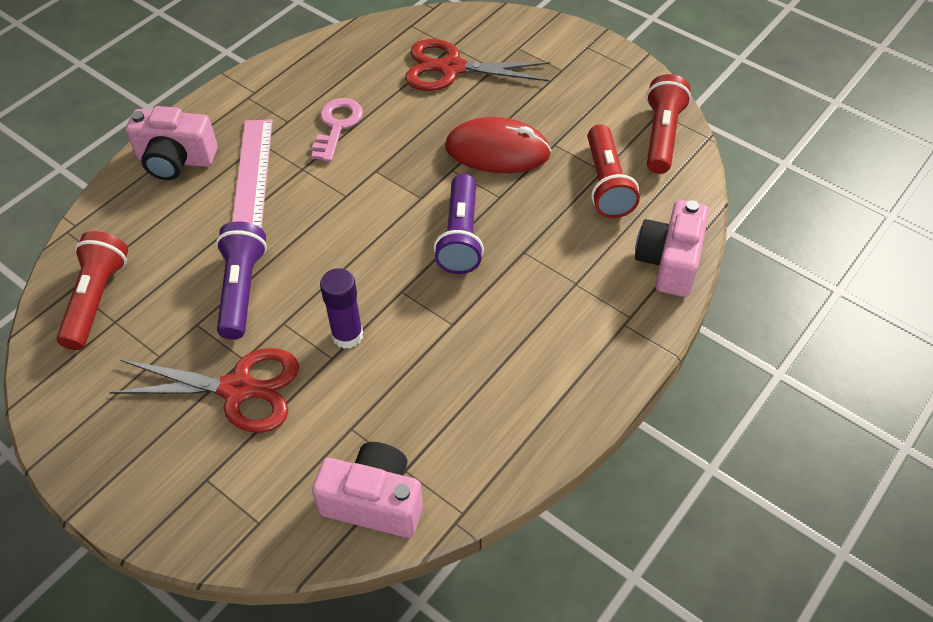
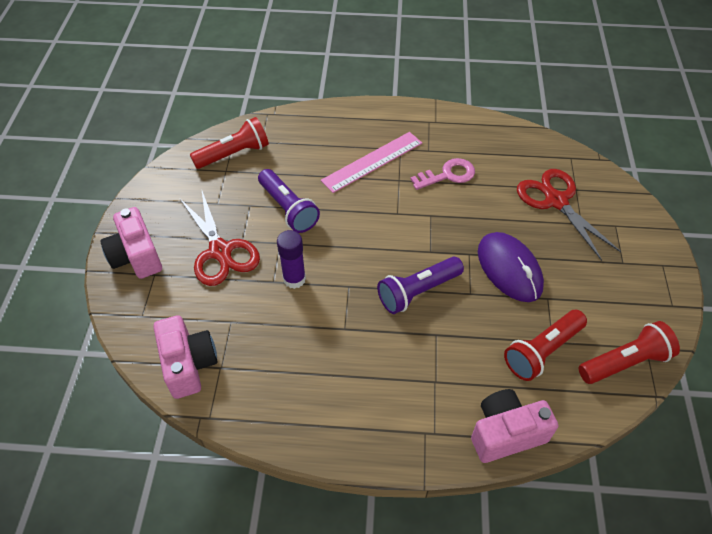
camera: 55 degrees right, 0 degrees up
pink camera [126,106,218,180] -> pink camera moved to [100,207,162,279]
purple flashlight [216,221,267,340] -> purple flashlight turned 90 degrees clockwise [258,169,320,233]
red mouse [445,117,551,173] -> purple mouse [478,232,544,302]

